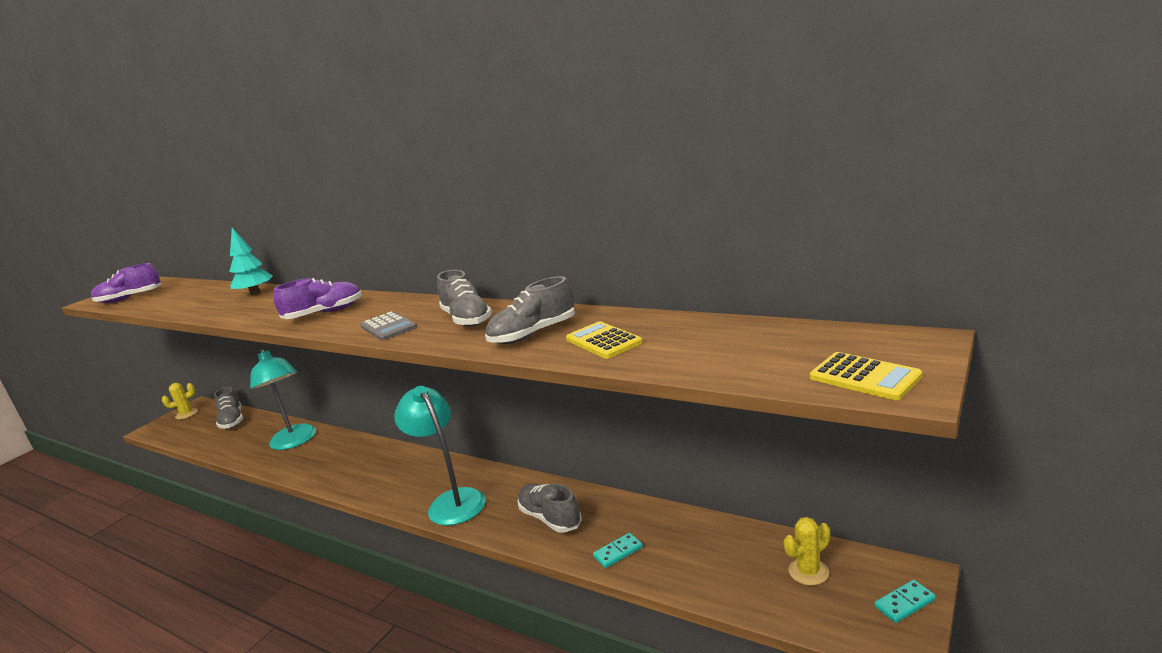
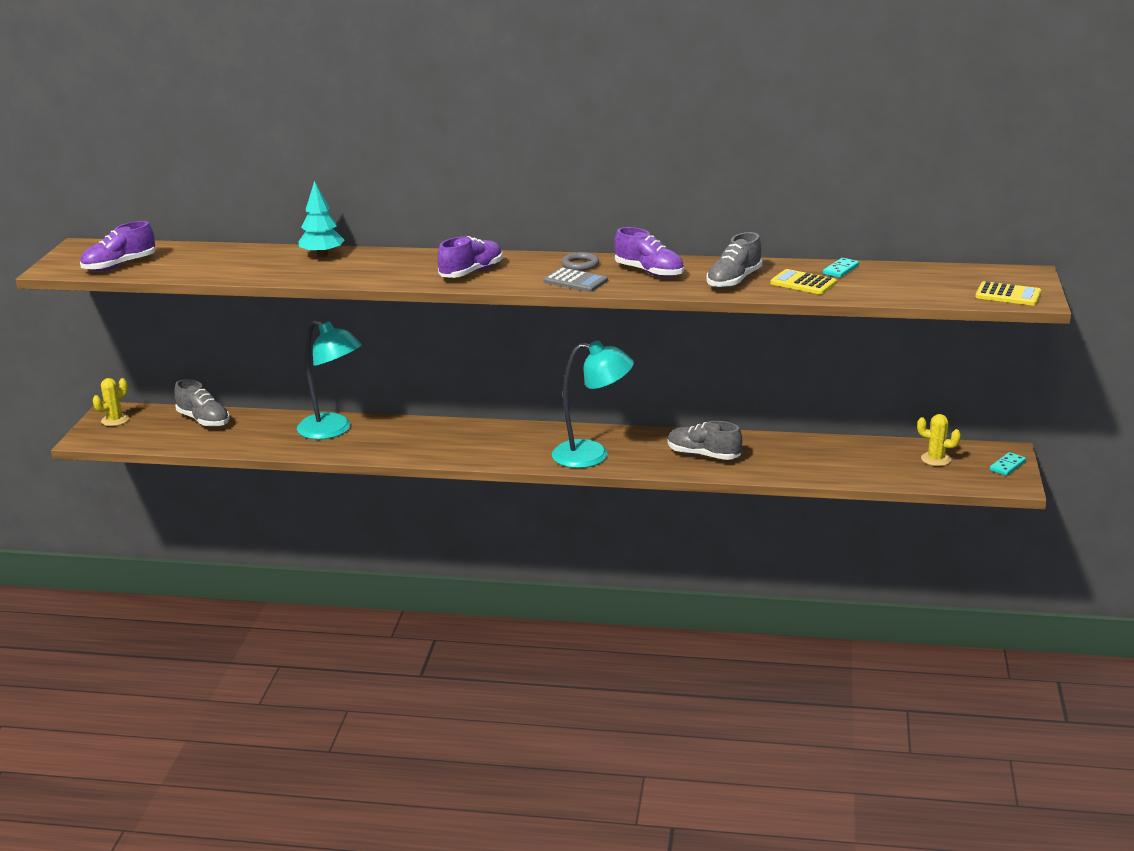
camera: 25 degrees left, 5 degrees up
turquoise lamp [394,386,486,526] -> turquoise lamp turned 150 degrees clockwise [552,340,634,468]
grey shoe [437,270,492,327] -> purple shoe [614,227,684,277]
turquoise domino [593,533,643,568] -> turquoise domino moved to [823,258,859,278]
yellow cactus [784,517,830,586] -> yellow cactus turned 75 degrees clockwise [917,414,961,466]
none -> grey ring [562,252,599,271]

